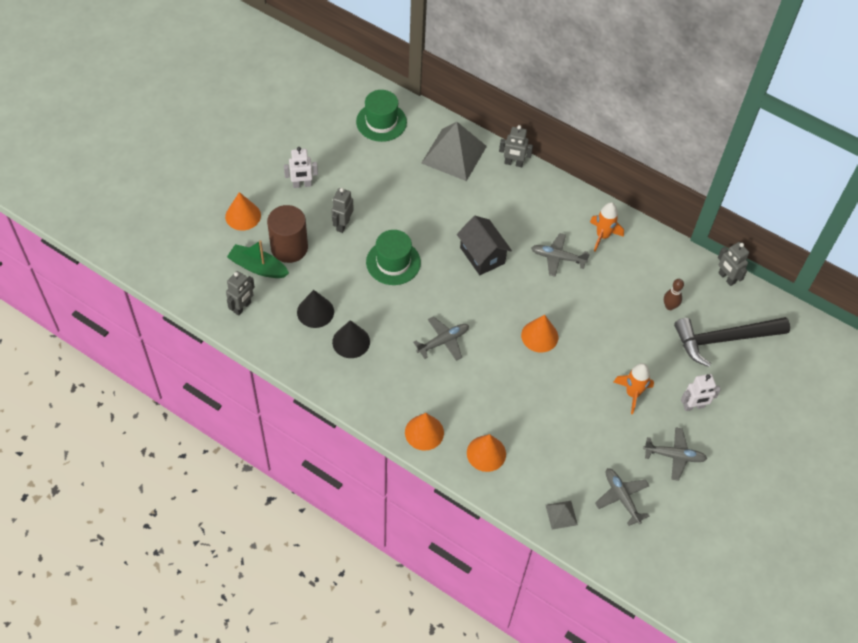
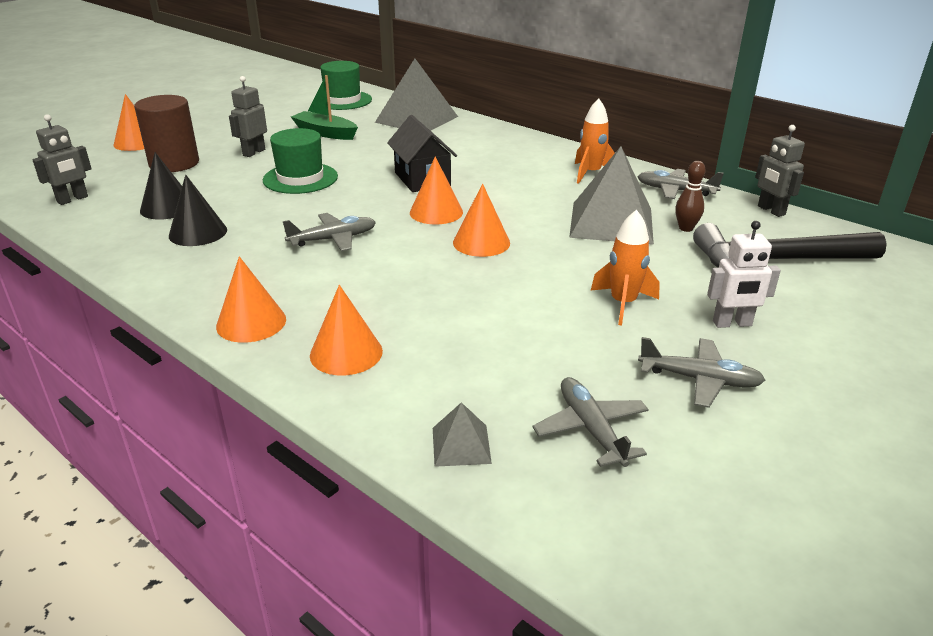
camera: 10 degrees right, 25 degrees down
green boat [227,240,289,278] -> green boat moved to [291,75,358,140]
white robot [284,147,318,188] -> none
grey robot [499,125,533,167] -> none
grey plane [531,233,590,277] -> grey plane moved to [637,169,724,199]
none -> orange cone [410,156,463,225]
none -> grey pyramid [569,146,654,245]

